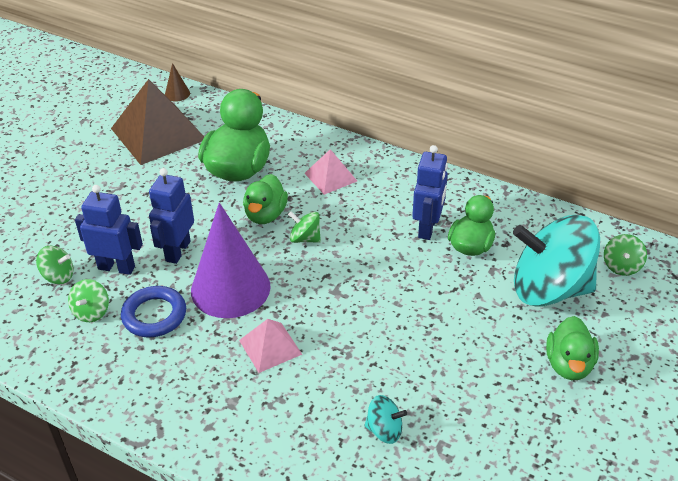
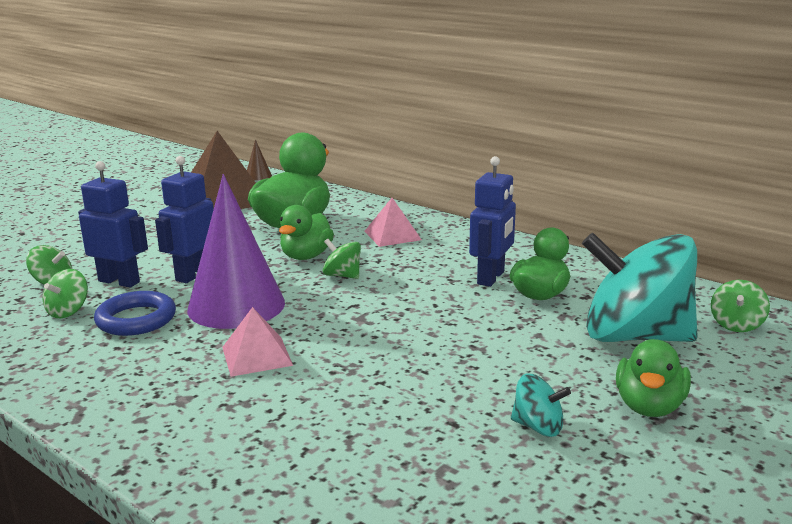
camera: 10 degrees right, 20 degrees down
turquoise spinning top [364,395,407,444] -> turquoise spinning top moved to [511,374,571,437]

